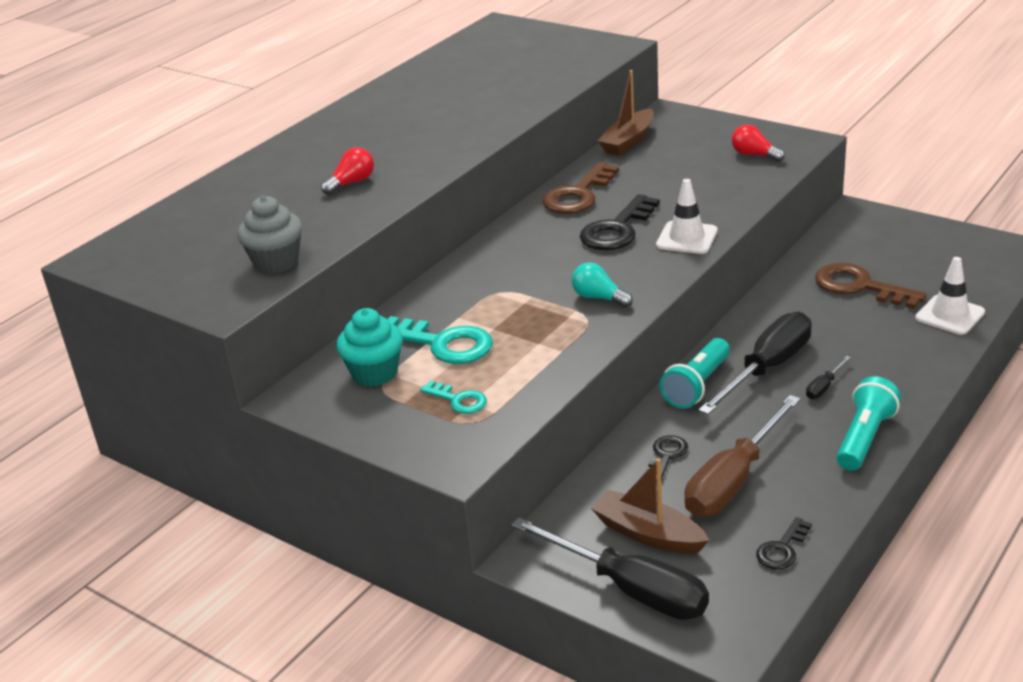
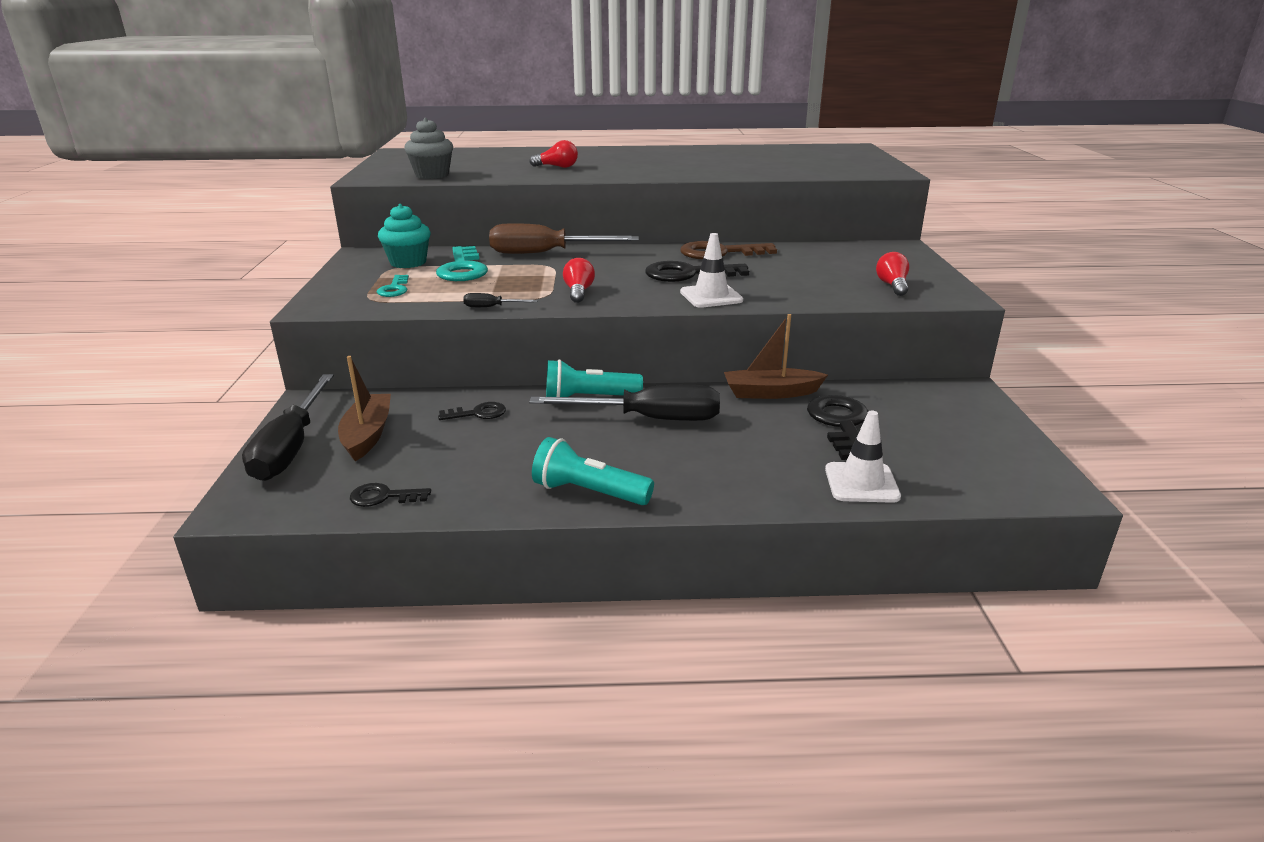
camera: 50 degrees right, 5 degrees down
turquoise light bulb [572,262,633,308] -> red light bulb [563,258,595,303]
brown boat [598,70,654,156] -> brown boat moved to [724,314,828,399]
brown screwdriver [684,395,801,517] -> brown screwdriver moved to [489,223,639,254]
black screwdriver [806,356,851,399] -> black screwdriver moved to [463,293,538,307]
brown key [815,263,927,309] -> black key [807,395,868,460]
turquoise flashlight [836,376,901,471] -> turquoise flashlight turned 150 degrees counterclockwise [532,437,654,505]

